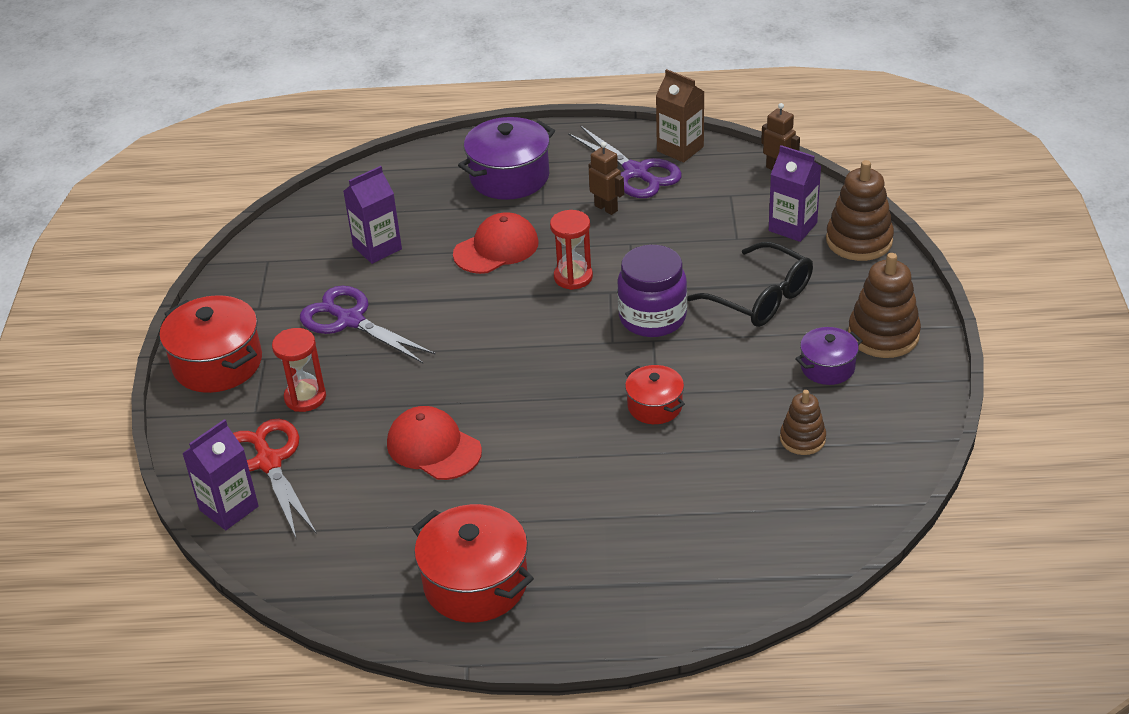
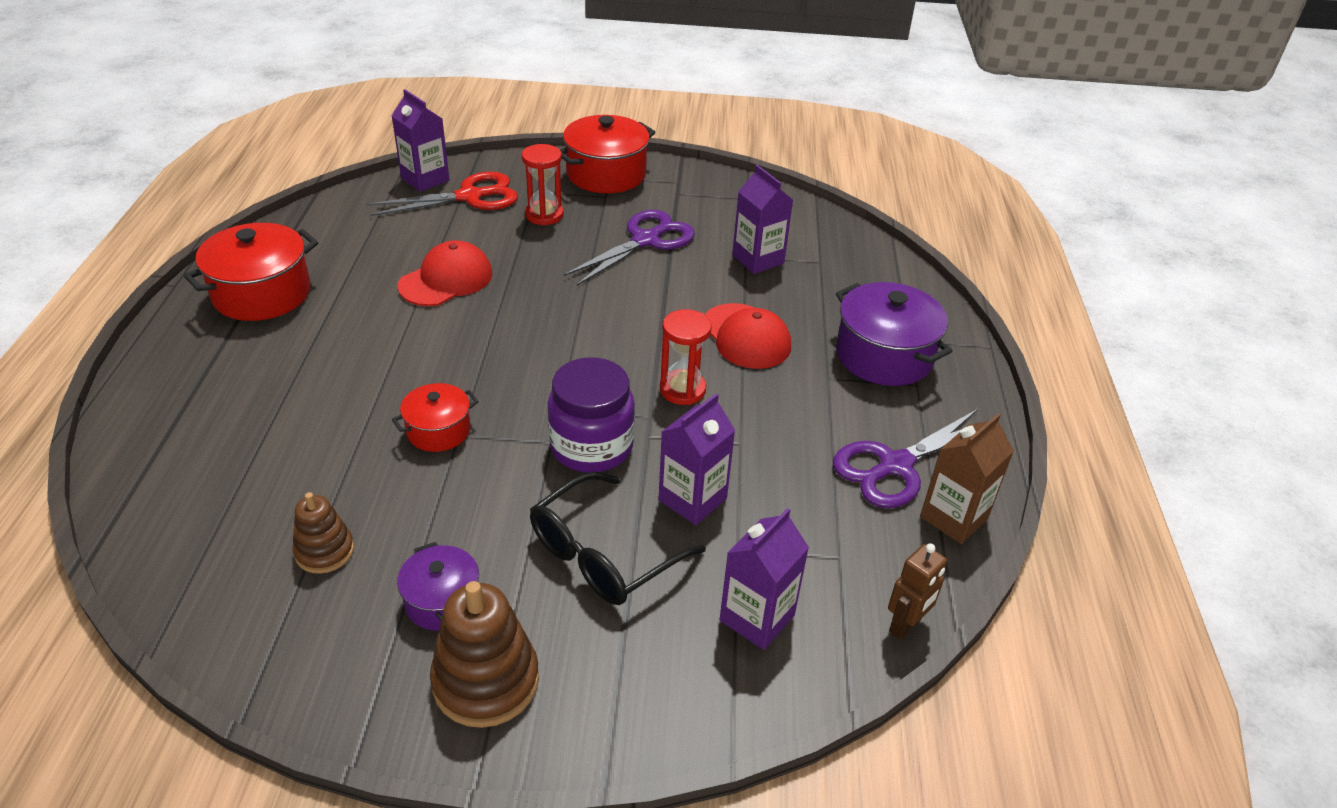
camera: 90 degrees right, 0 degrees up
brown robot [588,142,624,215] -> none
brown stacking toy [826,160,894,261] -> none
none -> purple carton [658,393,735,525]

